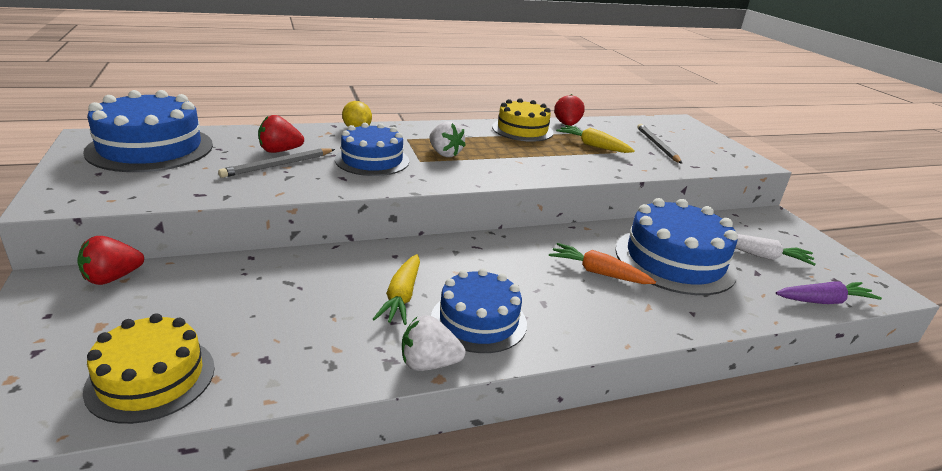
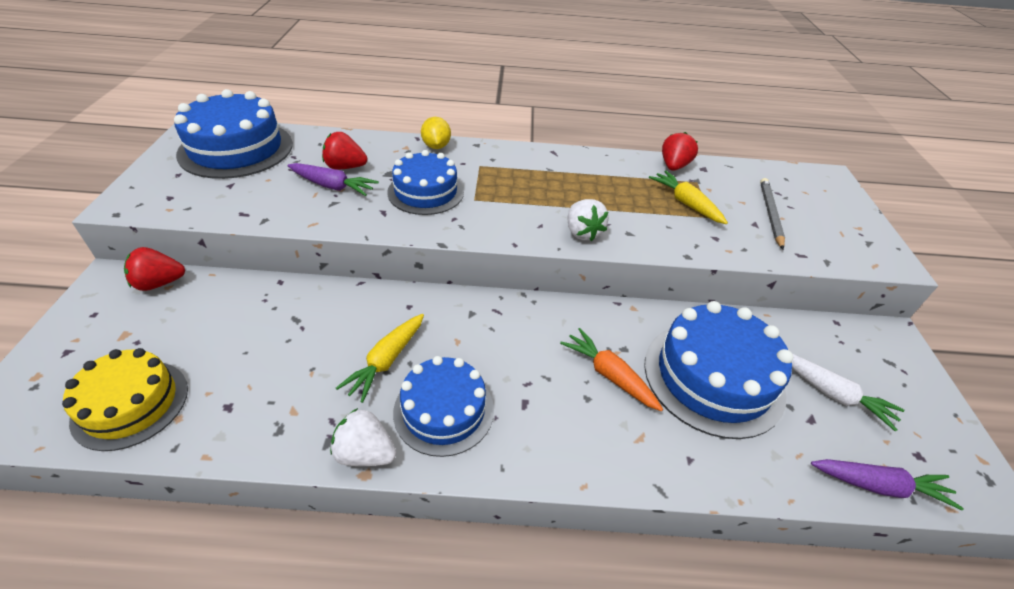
camera: 20 degrees right, 15 degrees up
grey pencil [218,148,335,178] -> purple carrot [287,163,379,196]
white strawberry [429,121,466,157] -> white strawberry moved to [568,199,609,241]
yellow cake [492,98,553,142] -> none

